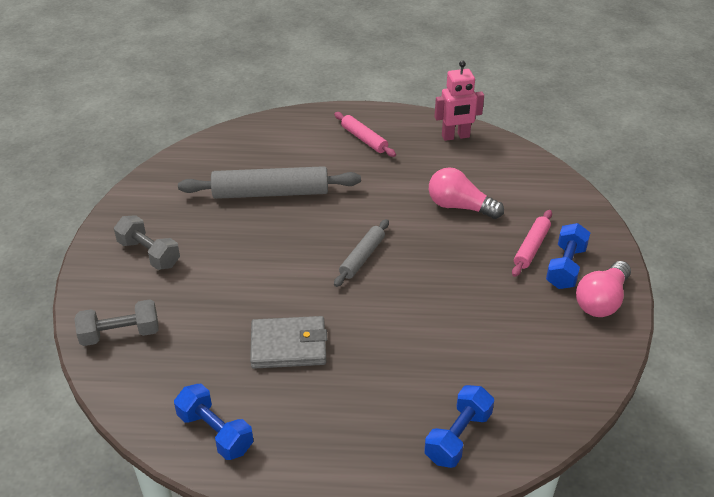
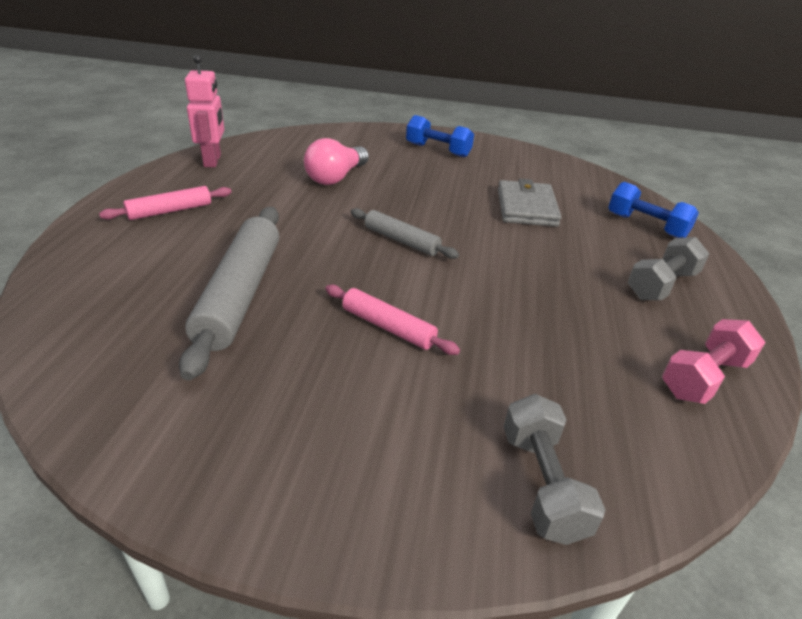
camera: 85 degrees left, 5 degrees down
grey dumbbell [114,215,180,270] -> grey dumbbell moved to [628,237,709,300]
blue dumbbell [174,384,254,460] -> pink dumbbell [662,319,766,404]
grey wallet [250,316,327,369] -> grey wallet moved to [498,179,561,227]
pink rolling pin [512,210,552,277] -> pink rolling pin moved to [325,285,460,355]
pink light bulb [576,261,631,317] -> none

